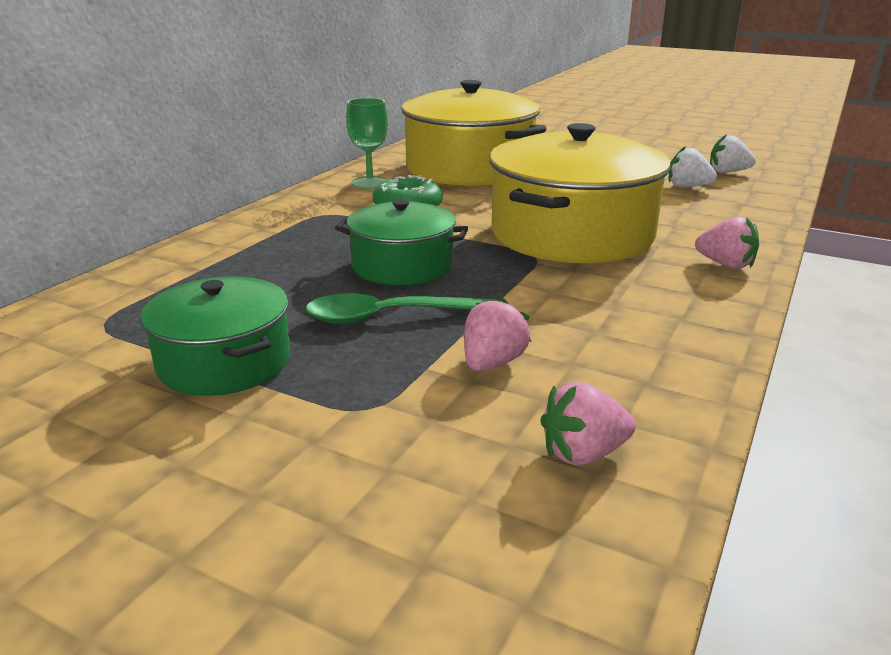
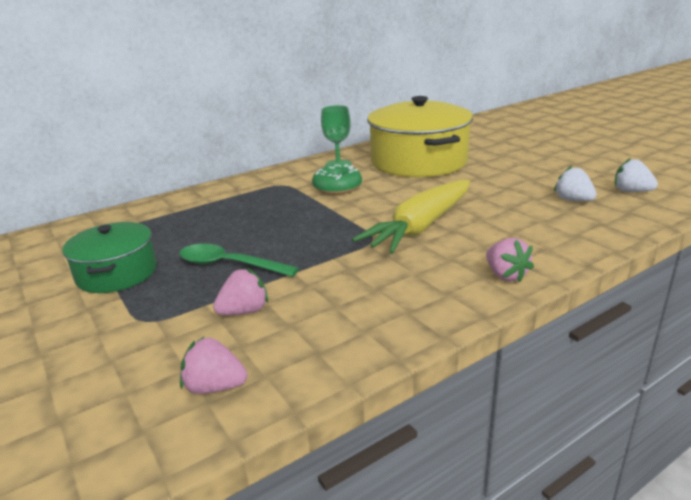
camera: 30 degrees right, 0 degrees up
green pot [335,199,468,285] -> none
yellow pot [489,123,671,263] -> yellow carrot [352,180,470,254]

